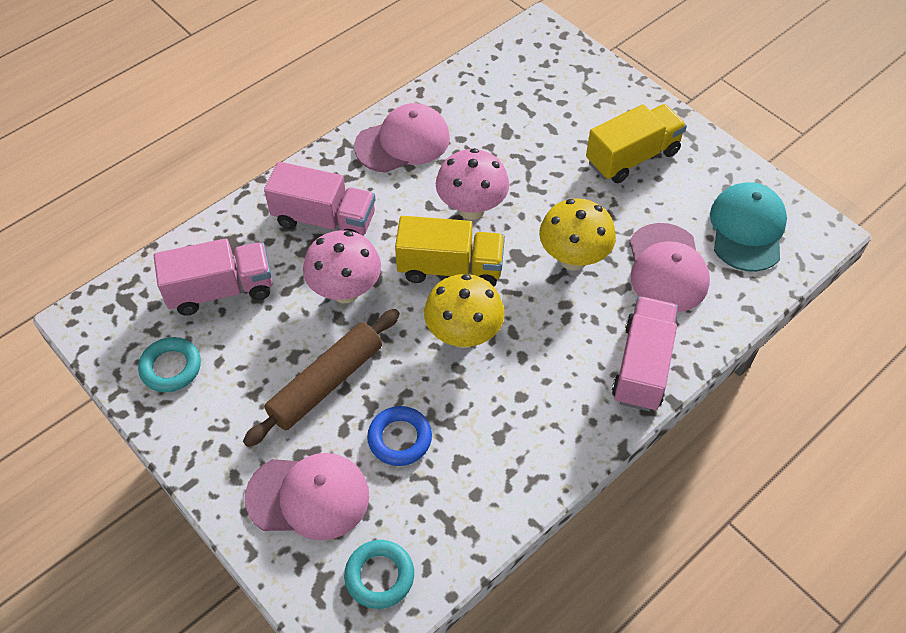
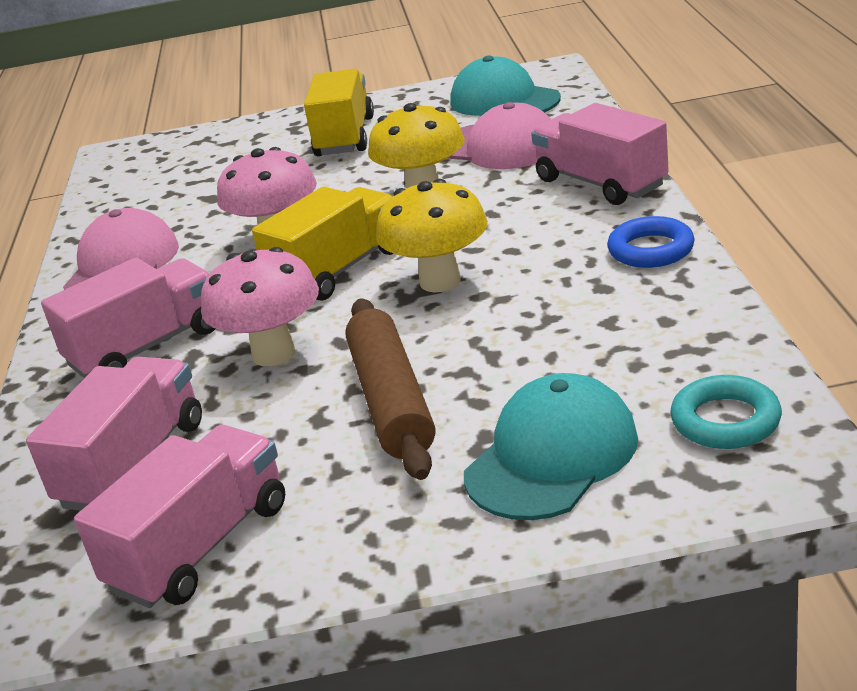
camera: 50 degrees left, 25 degrees down
turquoise ring [138,337,201,392] -> pink truck [74,425,285,608]
pink cap [245,453,369,540] -> turquoise cap [464,373,638,520]
blue ring [367,406,432,466] -> blue ring moved to [607,216,695,268]

